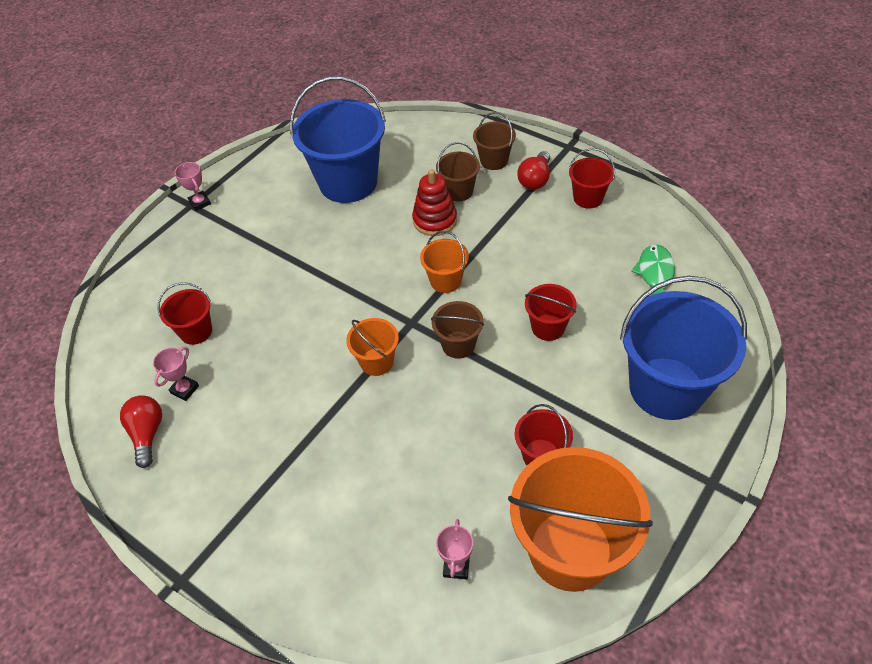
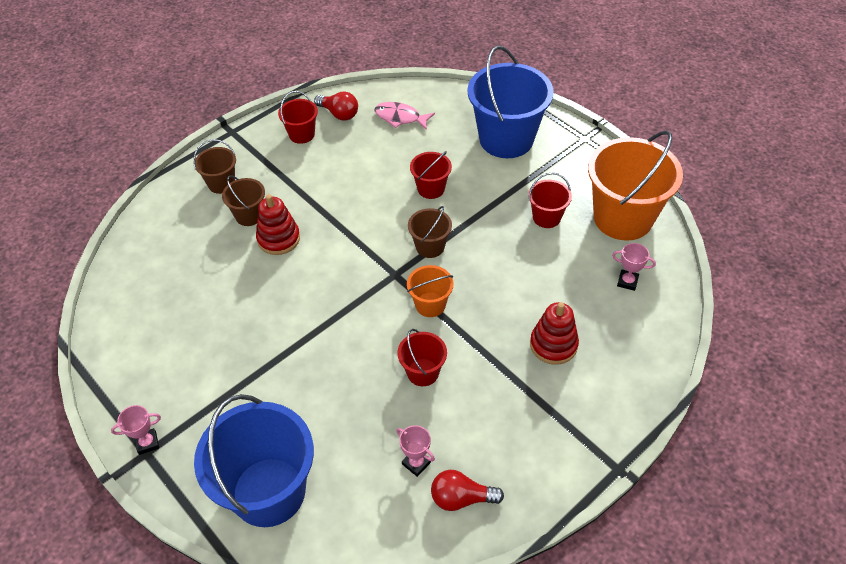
camera: 80 degrees left, 0 degrees up
red bucket [158,282,212,345] -> red bucket moved to [398,329,447,386]
blue bucket [290,76,386,203] -> blue bucket moved to [194,394,314,527]
orange bucket [420,231,469,293] -> none
red light bulb [518,151,550,190] -> red light bulb moved to [314,92,358,121]
green fish [631,244,675,296] -> pink fish [374,102,435,130]
none -> red stacking toy [530,302,579,365]

